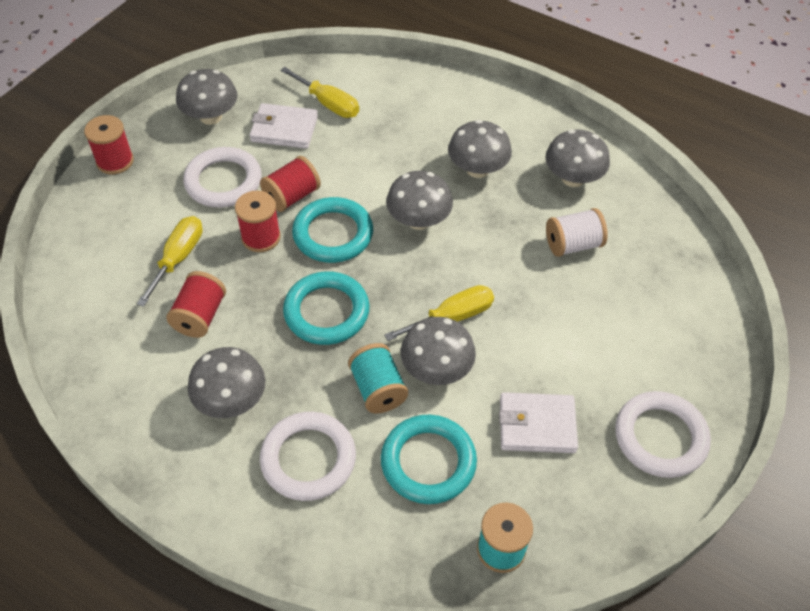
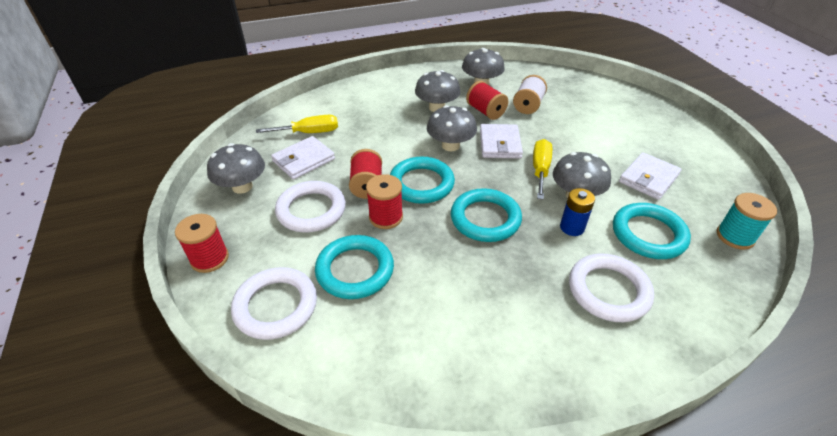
camera: 50 degrees left, 10 degrees down
yellow screwdriver [137,216,203,307] -> turquoise ring [315,235,394,299]
red spool [166,271,226,338] -> red spool moved to [466,81,508,120]
grey mushroom [188,347,265,418] -> none
turquoise spool [348,343,408,413] -> blue battery [560,188,595,236]
white ring [615,391,711,478] -> white ring moved to [231,267,317,340]
none -> white wallet [480,124,523,159]

